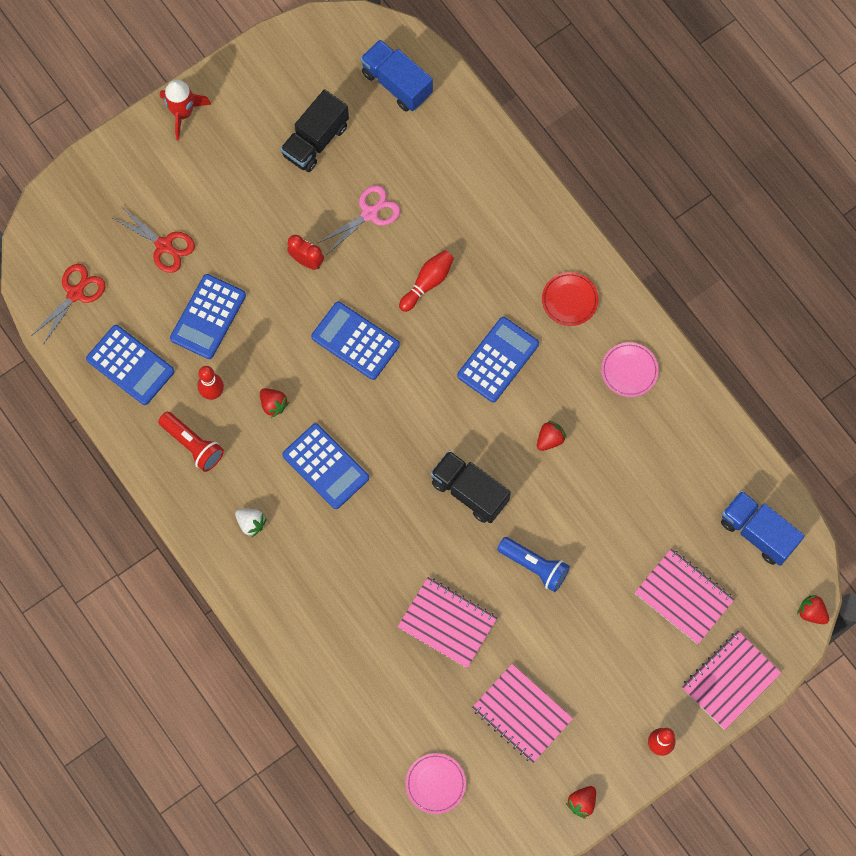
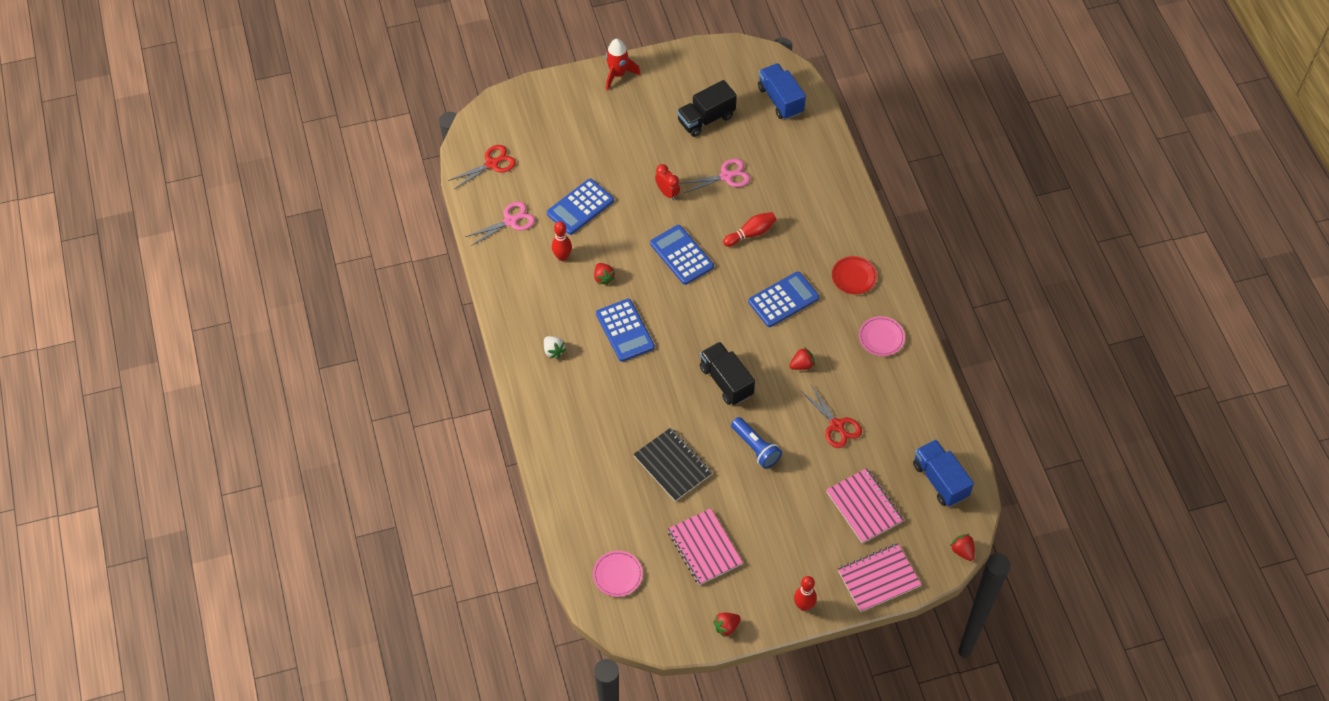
camera: 20 degrees right, 15 degrees down
blue calculator [86,325,174,405] -> pink scissors [465,202,535,246]
red scissors [111,205,195,273] -> red scissors moved to [801,384,862,448]
red flashlight [158,412,224,472] -> none
pink notebook [397,577,497,668] -> black notebook [633,428,712,501]

